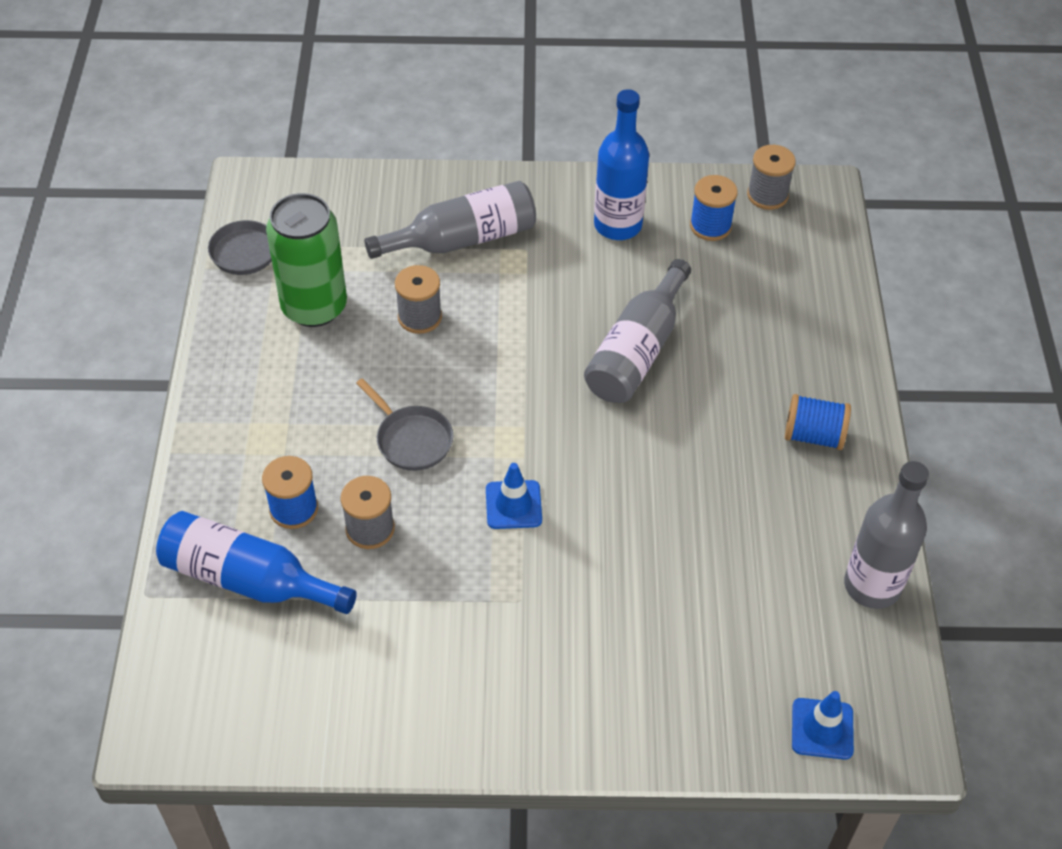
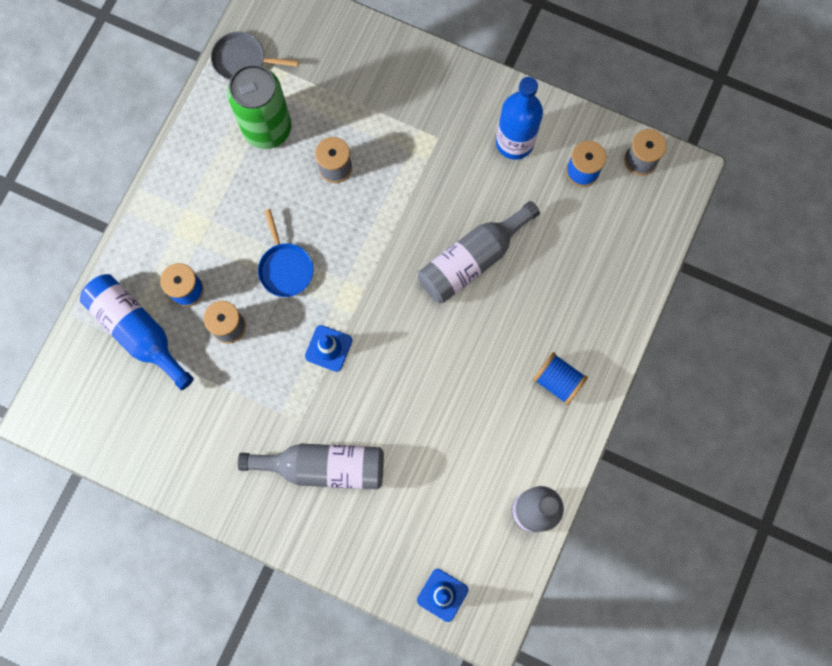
camera: 25 degrees right, 25 degrees up
grey pan [356,378,453,471] -> blue pan [258,209,313,297]
grey bottle [364,181,536,259] -> grey bottle moved to [238,444,384,489]

